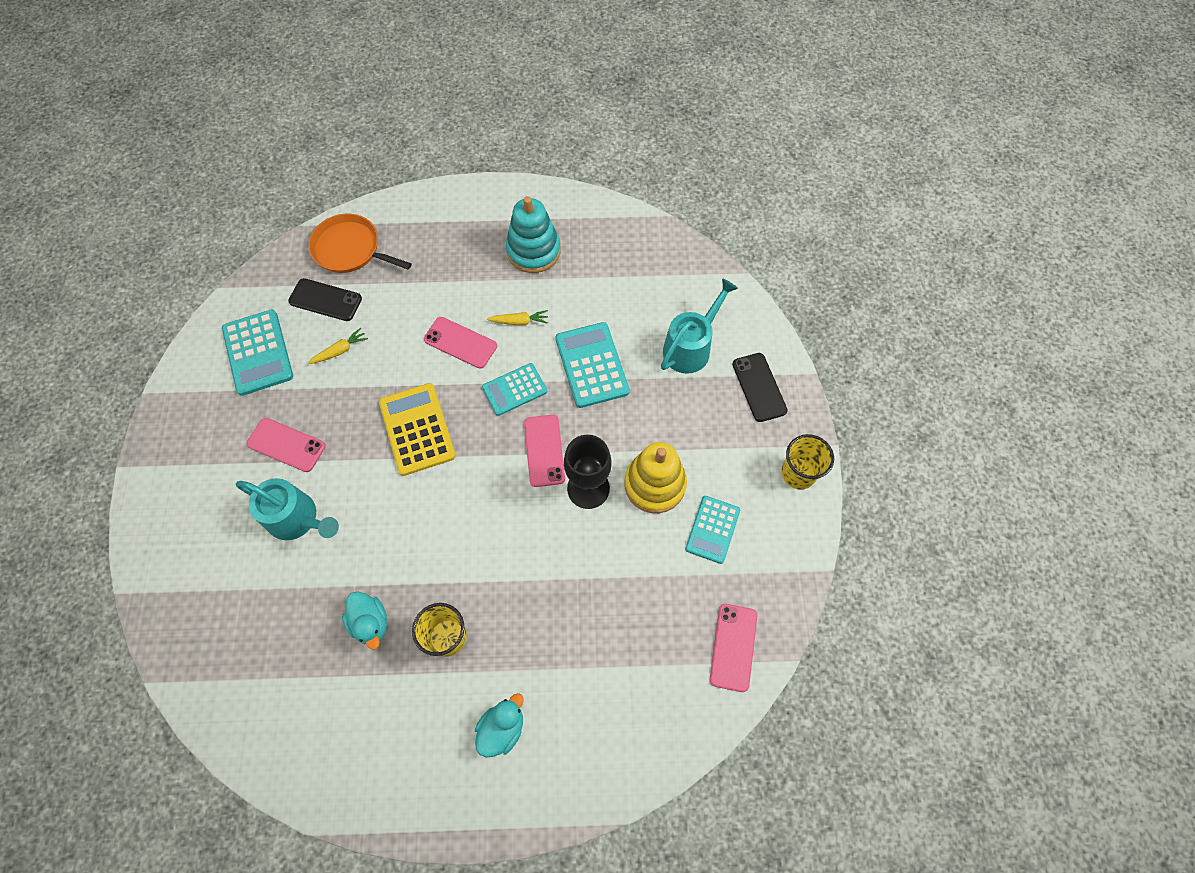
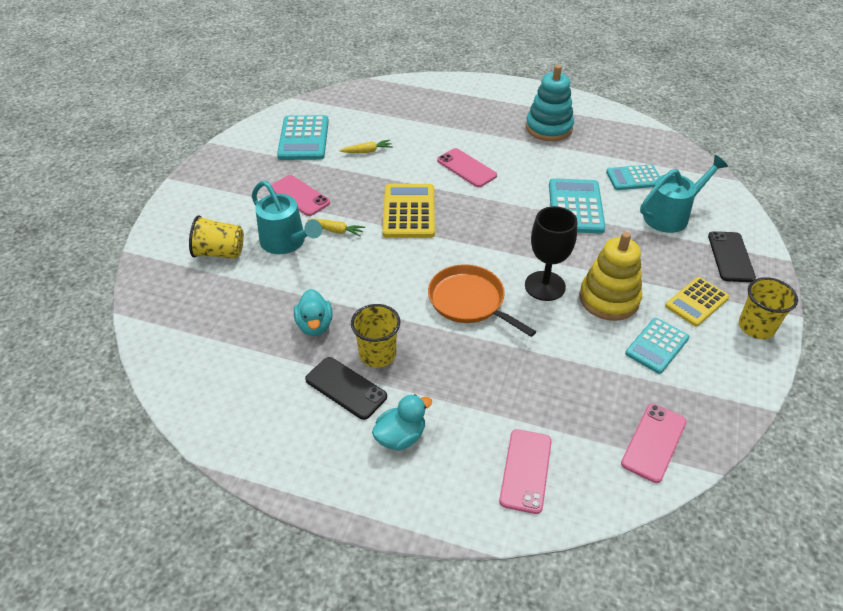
camera: 20 degrees right, 20 degrees down
black phone [288,278,362,321] -> black phone moved to [305,357,387,420]
orange pan [308,214,412,273] -> orange pan moved to [428,264,536,337]
turquoise calculator [482,363,547,416] -> turquoise calculator moved to [606,164,660,190]
yellow carrot [487,310,548,325] -> yellow carrot moved to [308,218,365,237]
pink phone [524,415,565,487] -> pink phone moved to [499,429,552,514]
none -> yellow cup [189,215,244,259]
none -> yellow calculator [665,277,729,326]

